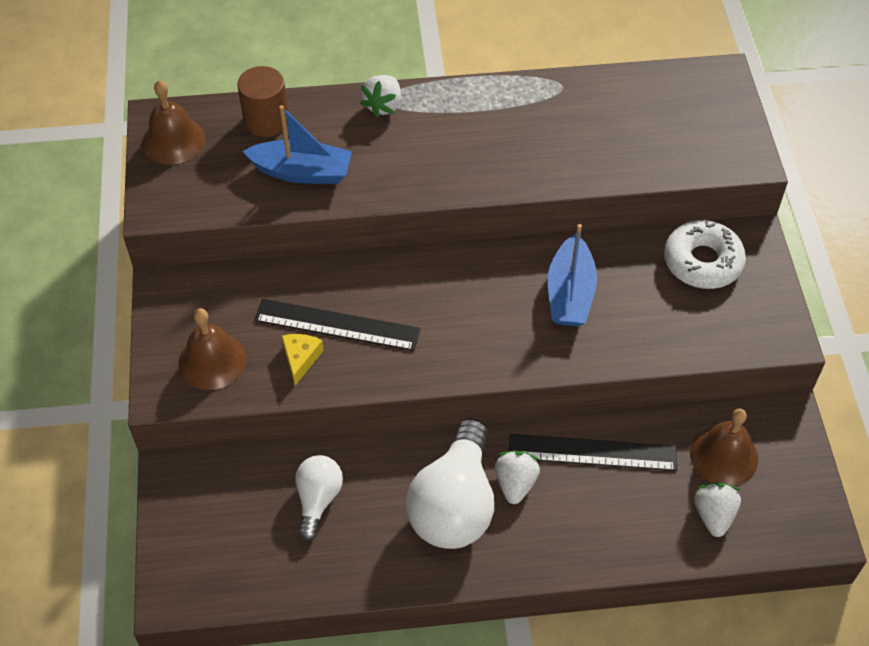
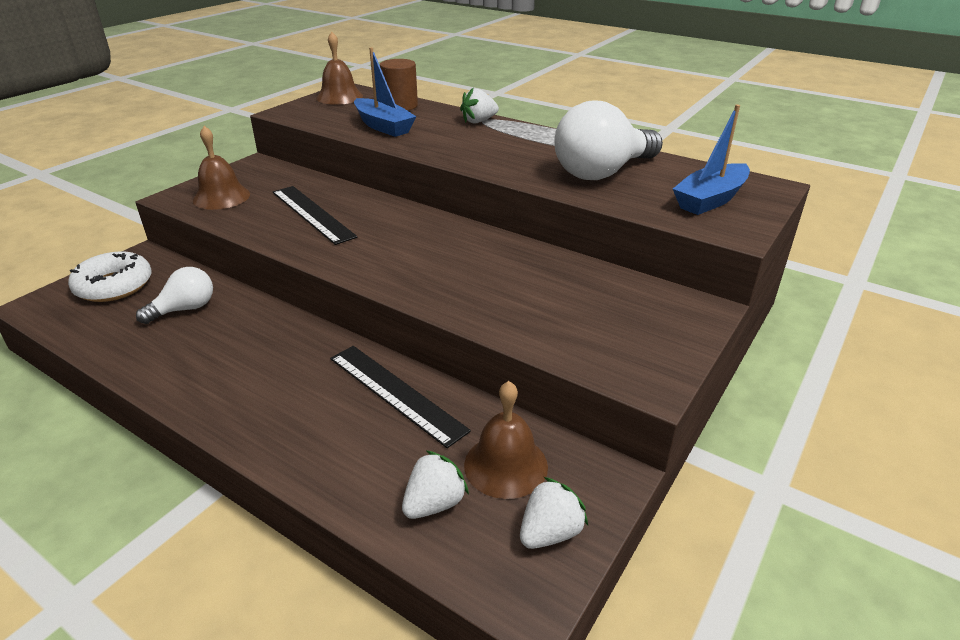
camera: 40 degrees right, 20 degrees down
yellow cheese [282,334,324,386] -> none
white light bulb [406,418,494,549] -> white light bulb moved to [554,100,663,180]
white strawberry [495,451,540,504] -> white strawberry moved to [520,477,588,549]
blue boat [548,224,597,326] -> blue boat moved to [673,104,750,215]
white donut [664,220,746,289] -> white donut moved to [68,251,151,302]

